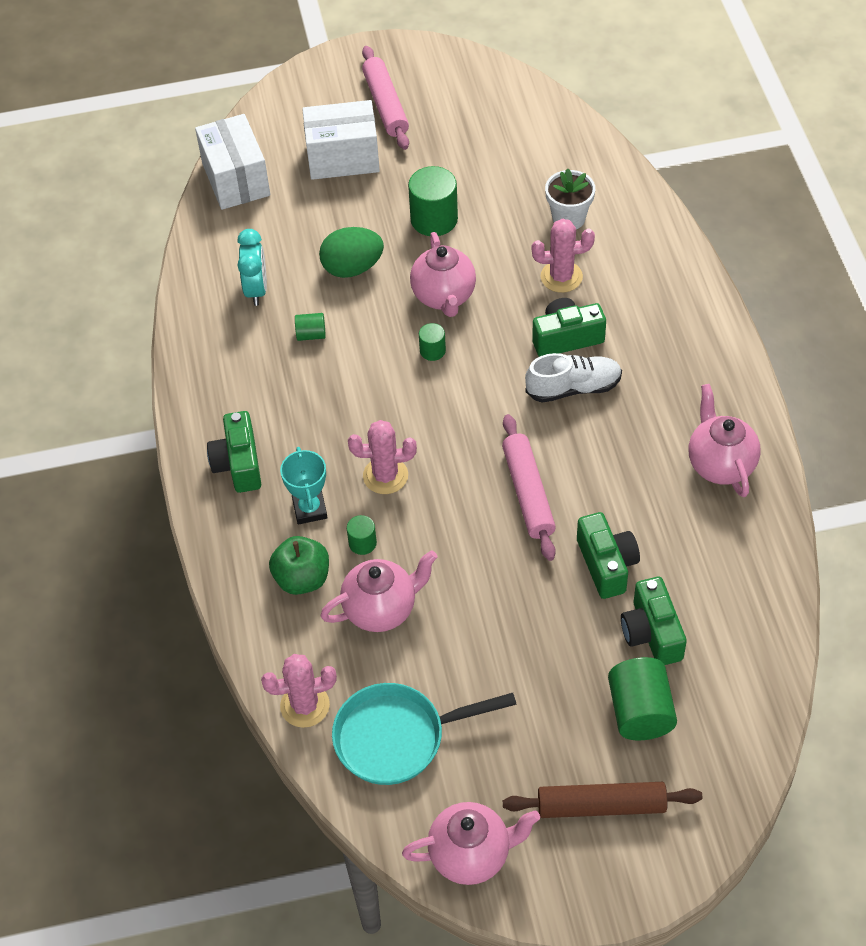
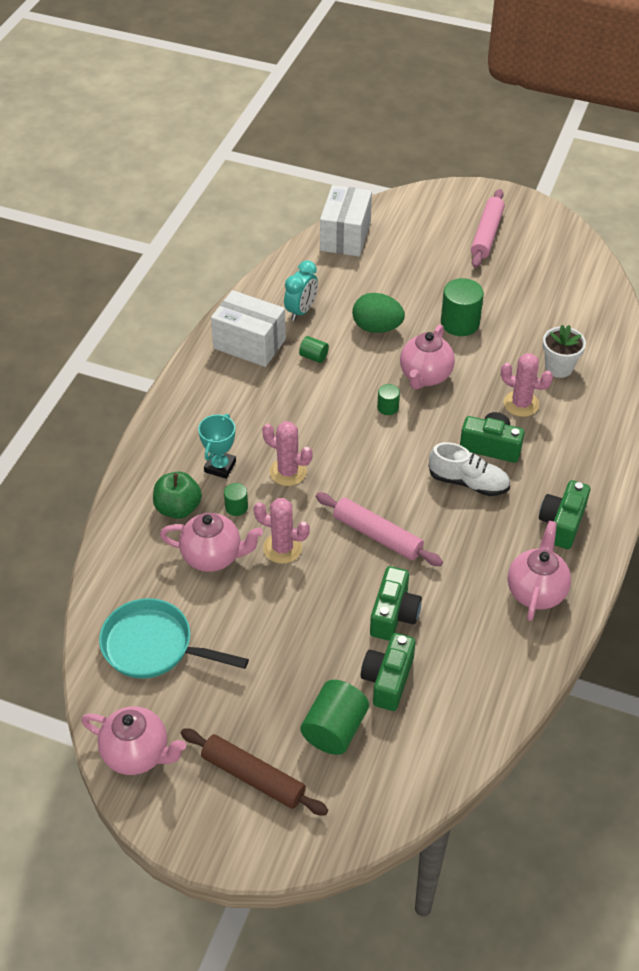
camera: 30 degrees right, 5 degrees down
green camera [207,411,261,493] -> green camera moved to [539,480,590,549]
pink cactus [261,654,337,728] -> pink cactus moved to [253,498,310,564]
white box [302,100,380,180] -> white box moved to [211,290,286,367]
pink rolling pin [502,414,556,561] -> pink rolling pin turned 75 degrees counterclockwise [316,493,443,566]

